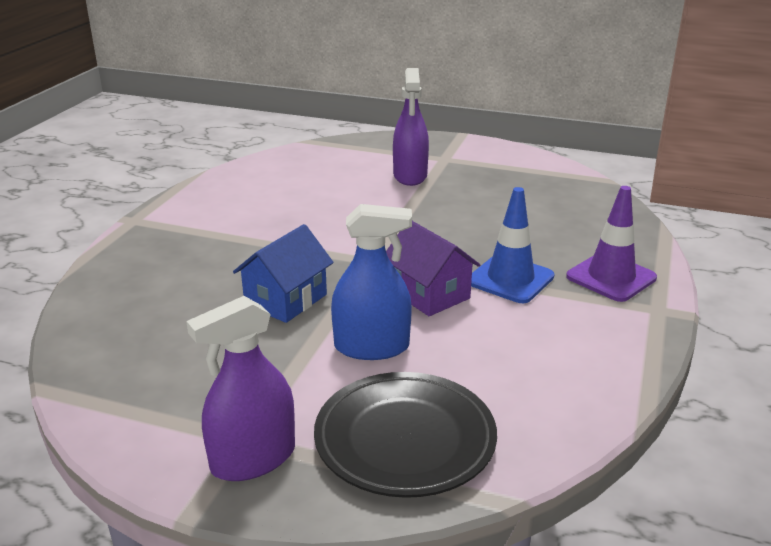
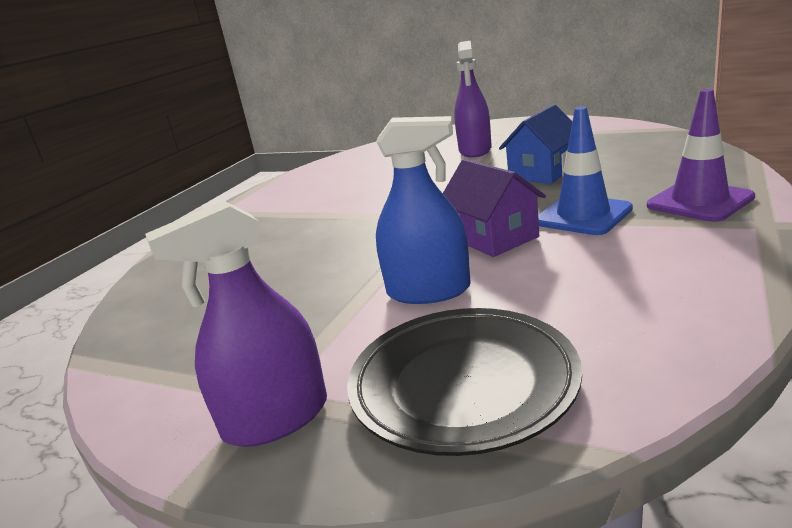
camera: 10 degrees right, 5 degrees down
blue house [233,224,334,323] -> blue house moved to [499,105,572,184]

